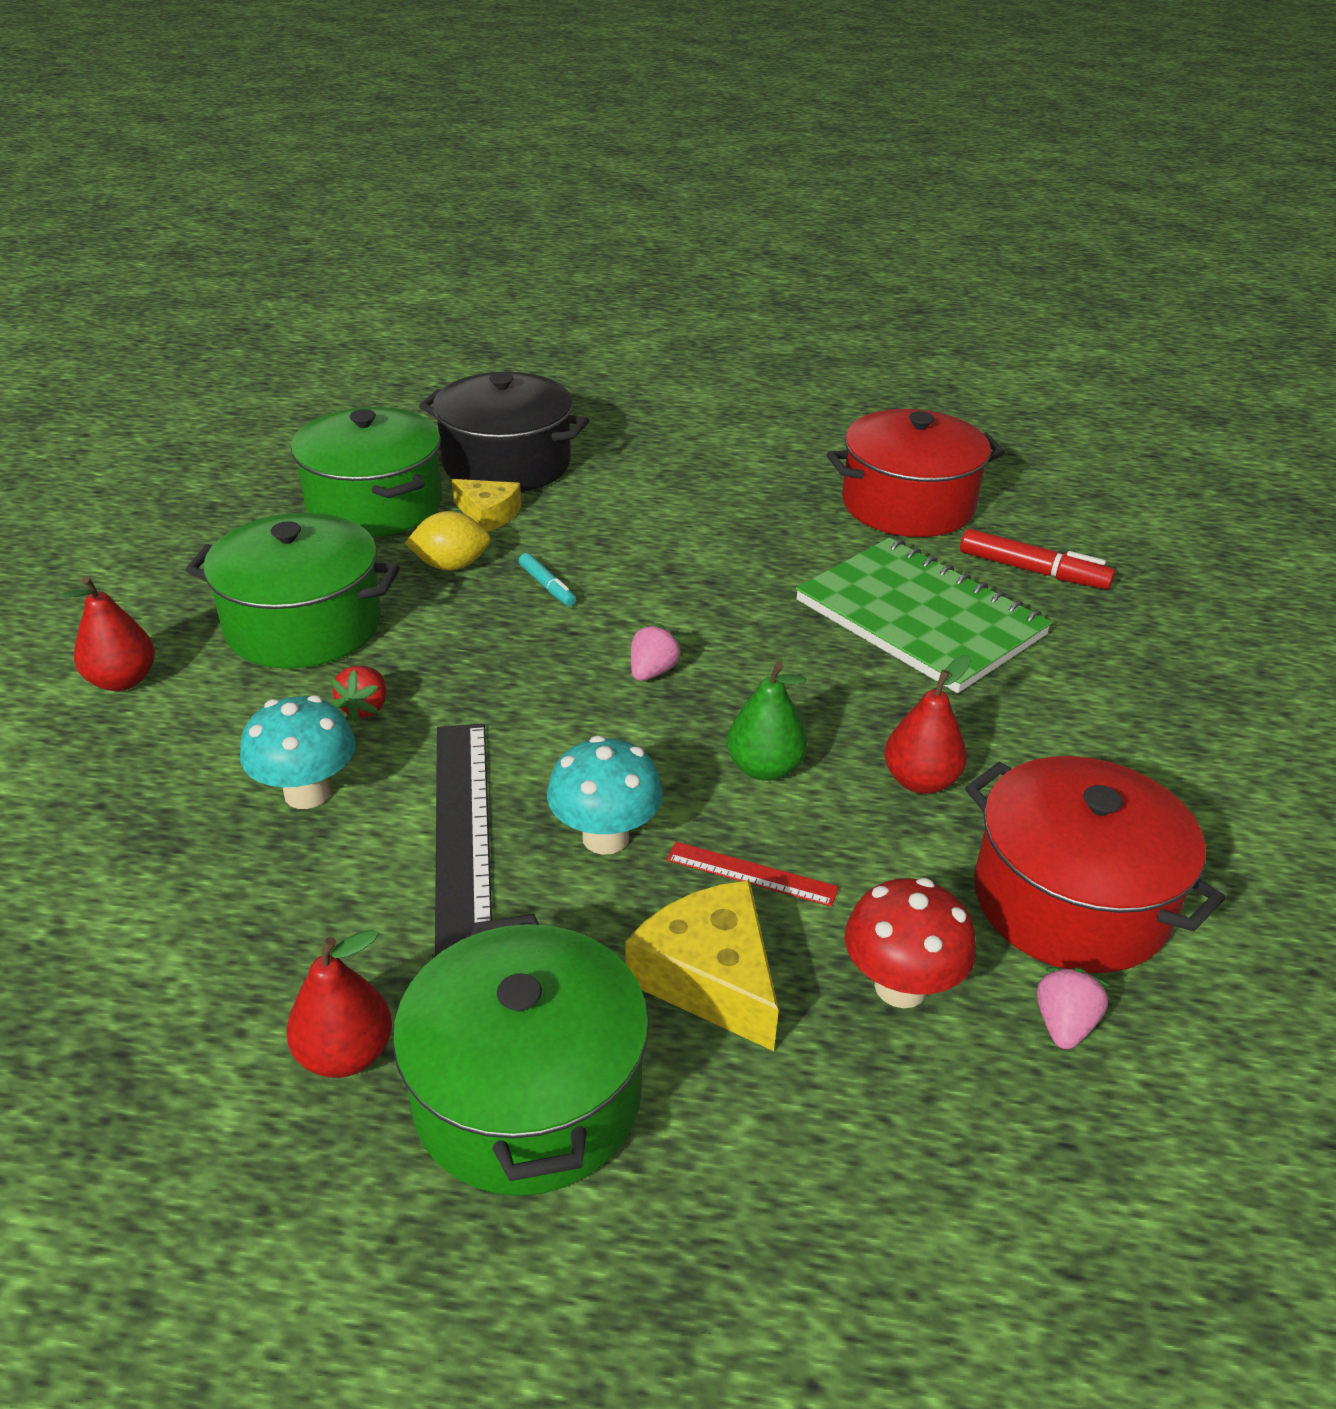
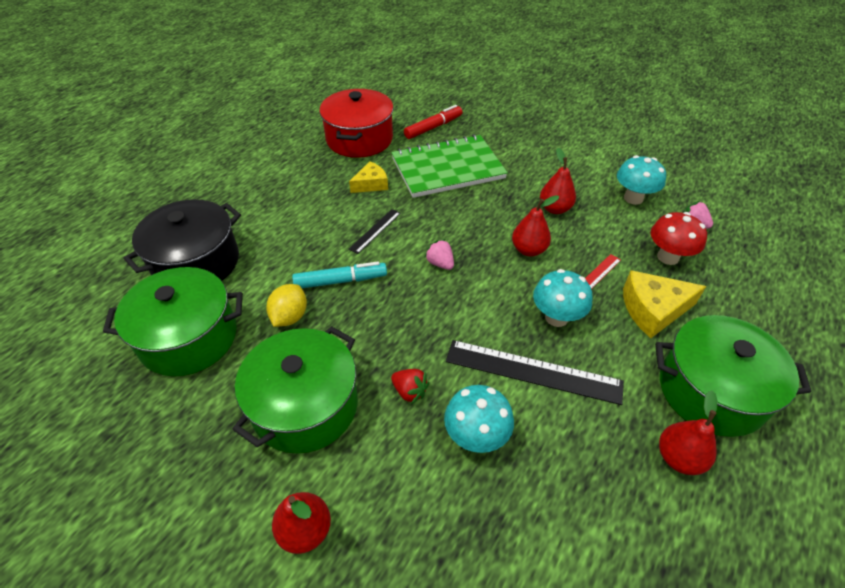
camera: 65 degrees left, 10 degrees up
yellow cheese [452,479,521,532] -> yellow cheese moved to [349,161,388,193]
turquoise marker [519,553,576,606] -> turquoise marker [292,262,387,288], size x1.70
green pear [727,662,807,781] -> red pear [512,195,559,256]
red pot [965,756,1226,973] -> turquoise mushroom [617,155,666,205]
none -> black ruler [349,209,401,254]

